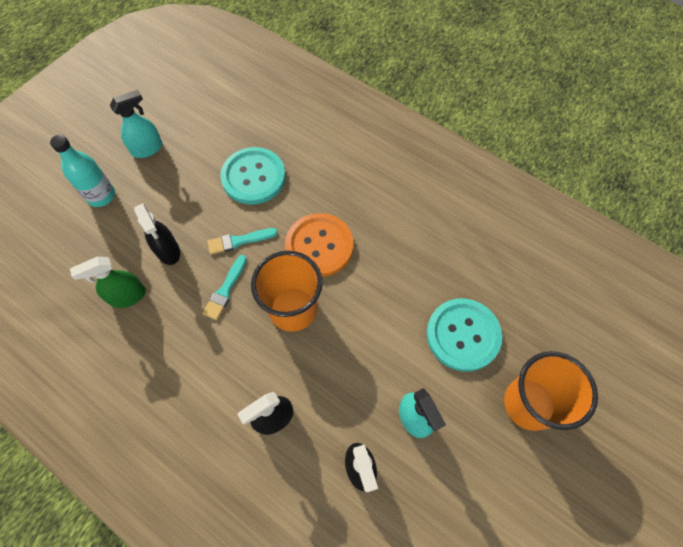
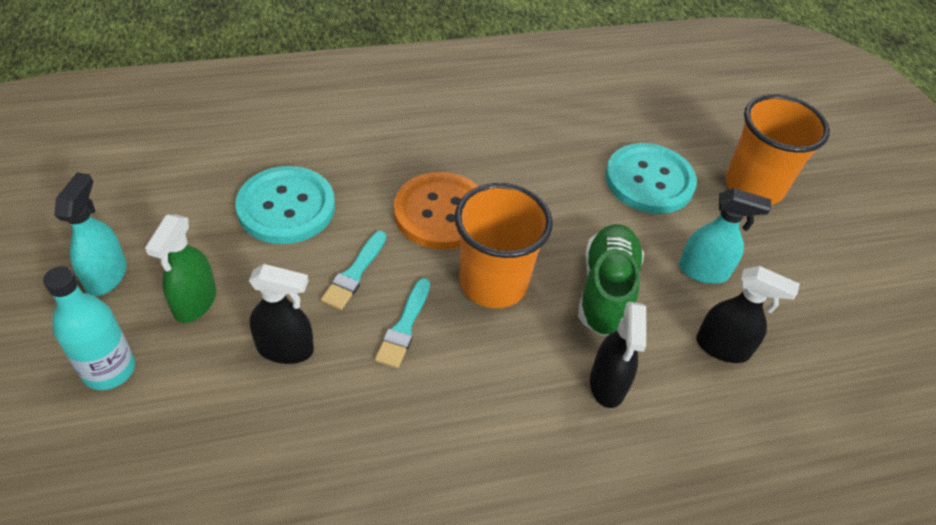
camera: 55 degrees left, 15 degrees down
green spray bottle [70,257,146,308] -> green spray bottle moved to [145,214,216,323]
turquoise brush [202,255,247,320] -> turquoise brush turned 45 degrees clockwise [375,278,430,368]
none -> green shoe [578,224,644,336]

